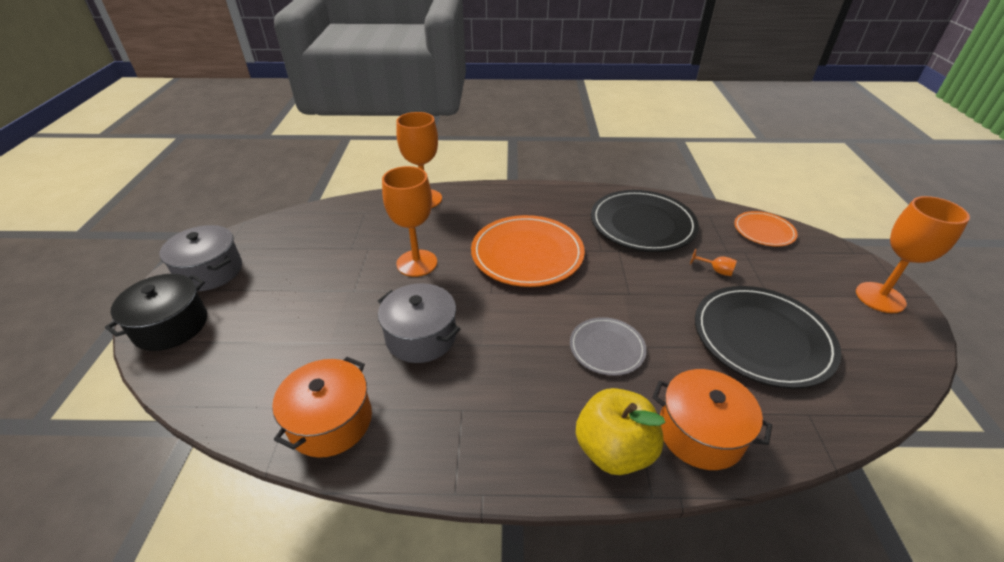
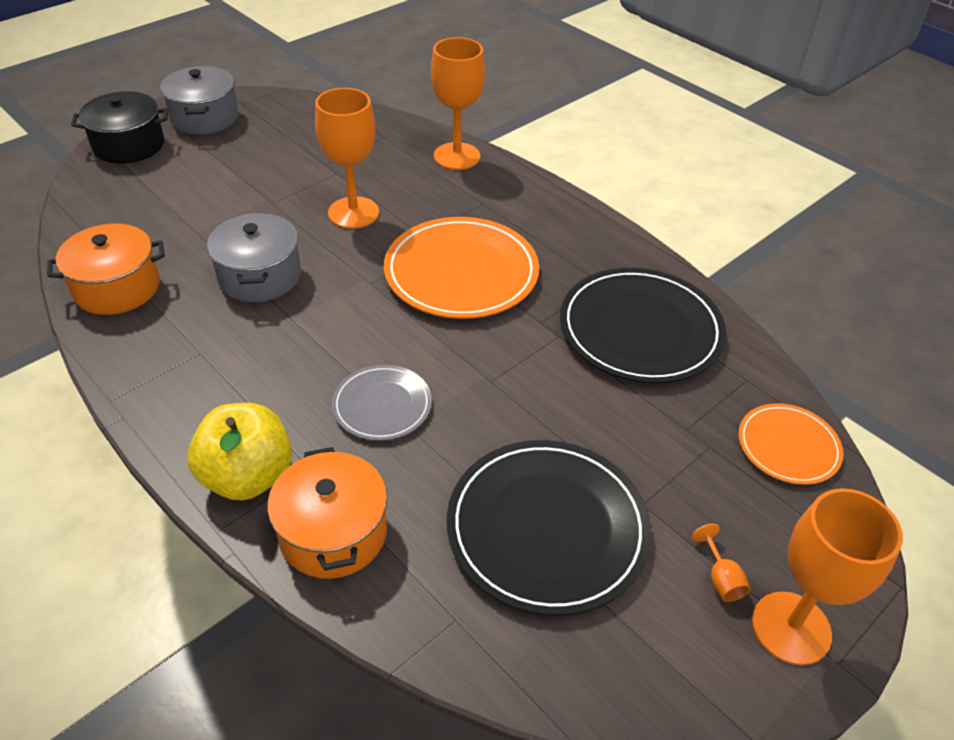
camera: 45 degrees right, 5 degrees up
orange goblet [690,249,737,276] -> orange goblet moved to [692,524,751,602]

